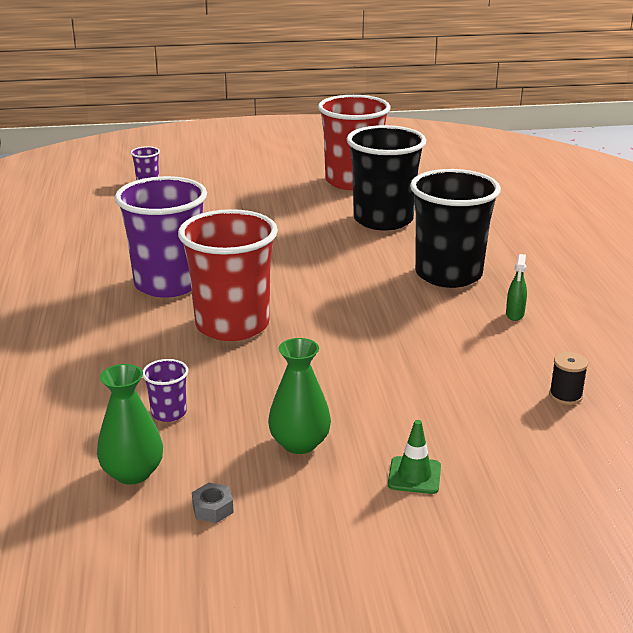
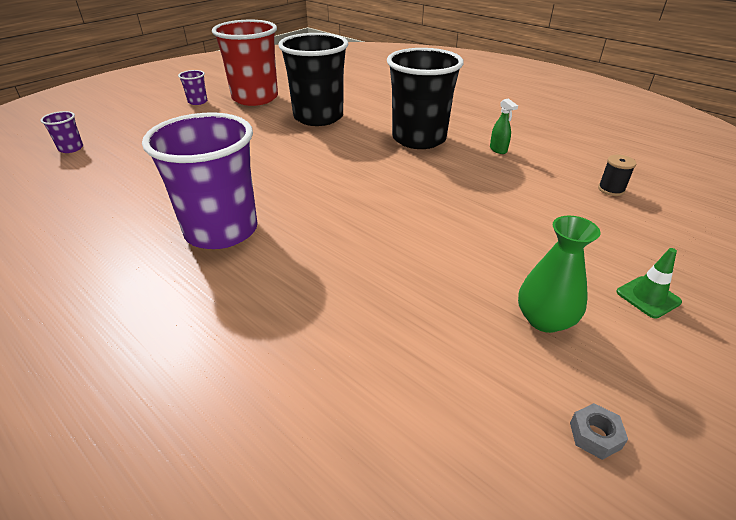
camera: 40 degrees left, 10 degrees up
green vase [97,364,163,485] -> none
purple cup [143,359,188,422] -> purple cup moved to [178,70,207,105]
red cup [178,209,278,341] -> none

